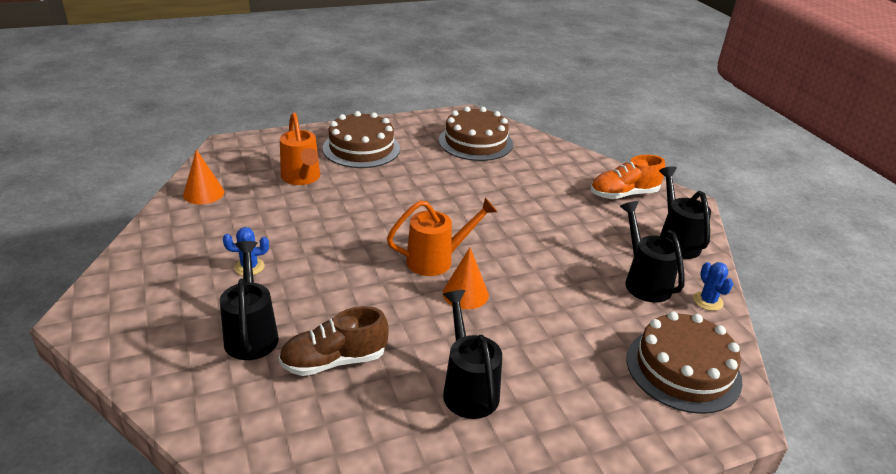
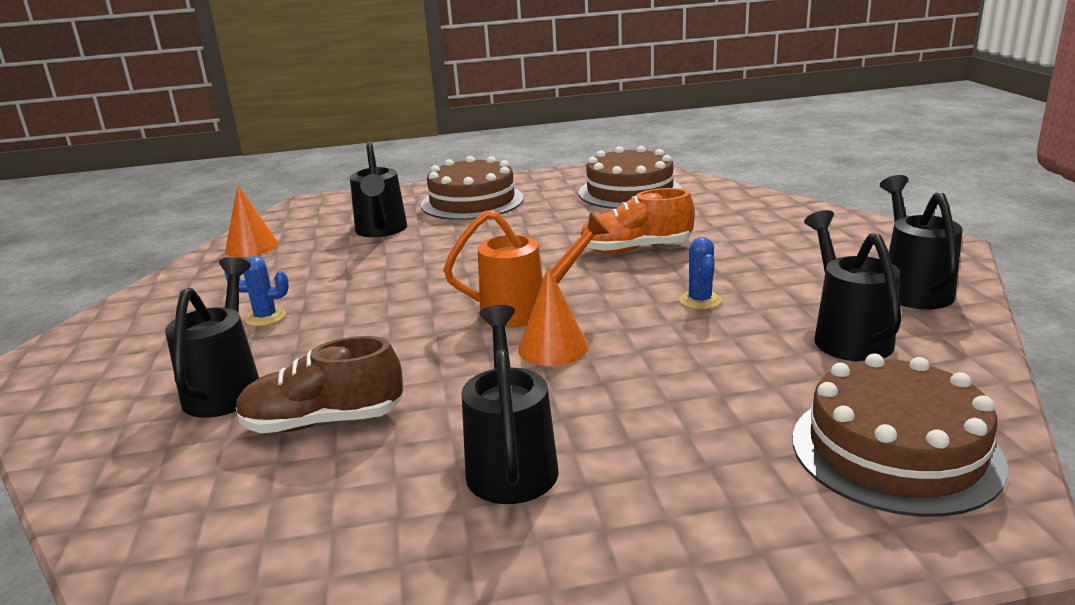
camera: 15 degrees right, 10 degrees down
orange watering can [280,112,320,185] -> black watering can [350,141,407,237]
orange shoe [591,155,665,199] -> orange shoe moved to [579,188,695,253]
blue cactus [693,262,733,311] -> blue cactus moved to [679,237,722,309]

